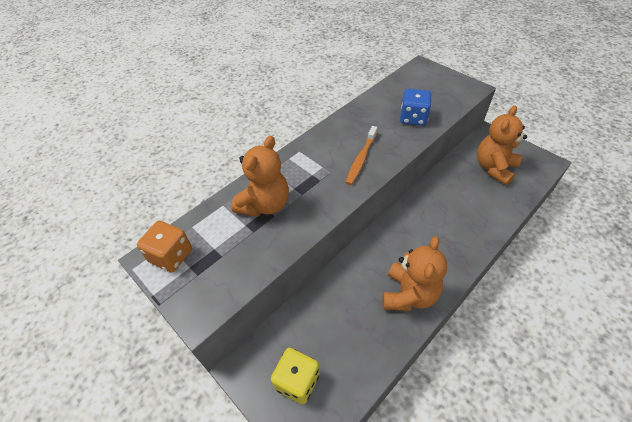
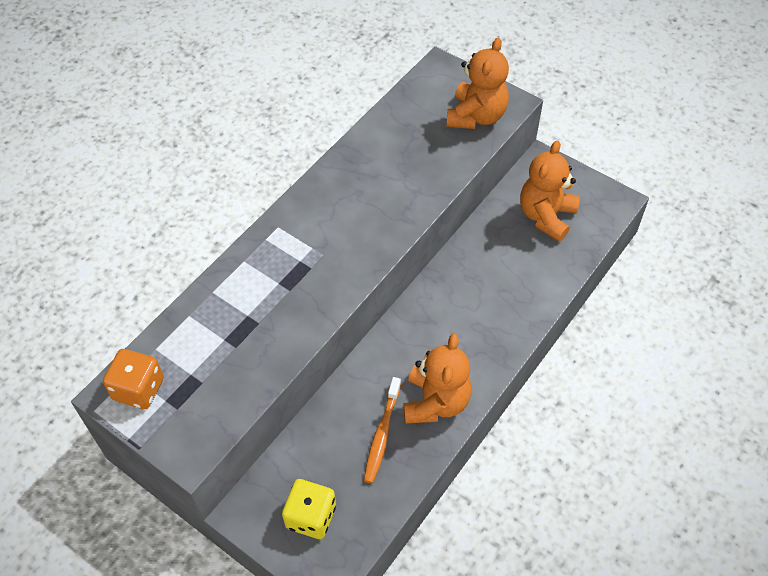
camera: 10 degrees left, 5 degrees up
orange teddy bear [232,136,289,217] -> orange teddy bear moved to [446,38,509,129]
orange toothbrush [346,126,377,185] -> orange toothbrush moved to [364,377,401,483]
blue dice [400,89,432,126] -> none

